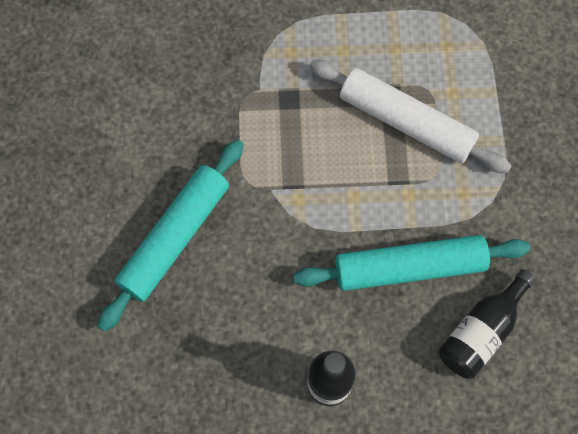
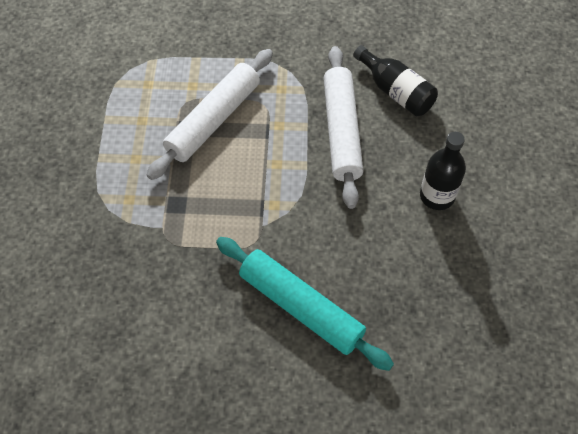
camera: 85 degrees left, 10 degrees down
turquoise rolling pin [293,235,530,291] -> white rolling pin [323,46,364,209]

